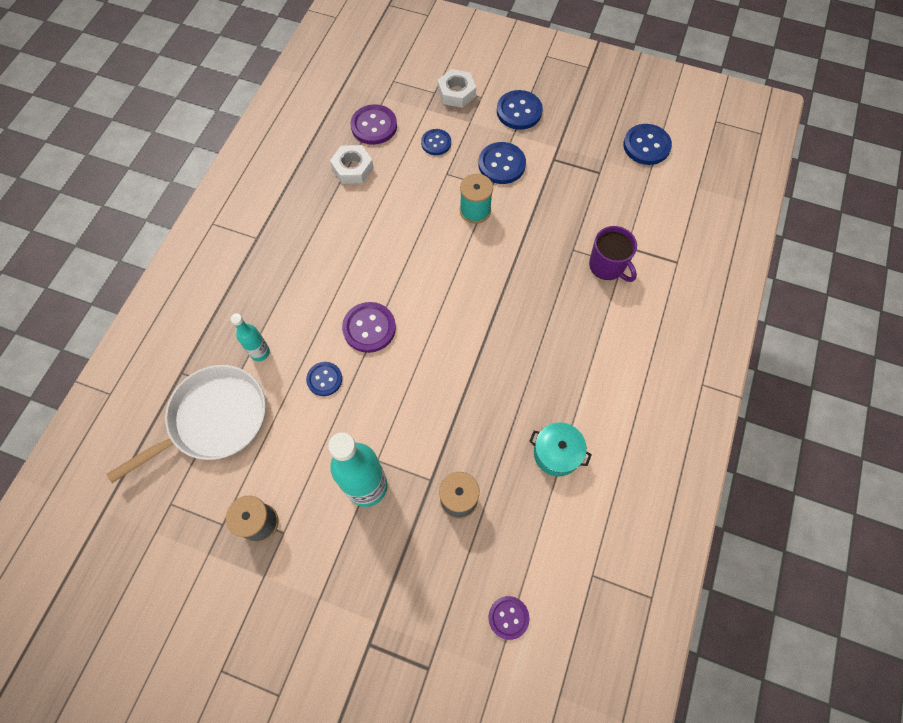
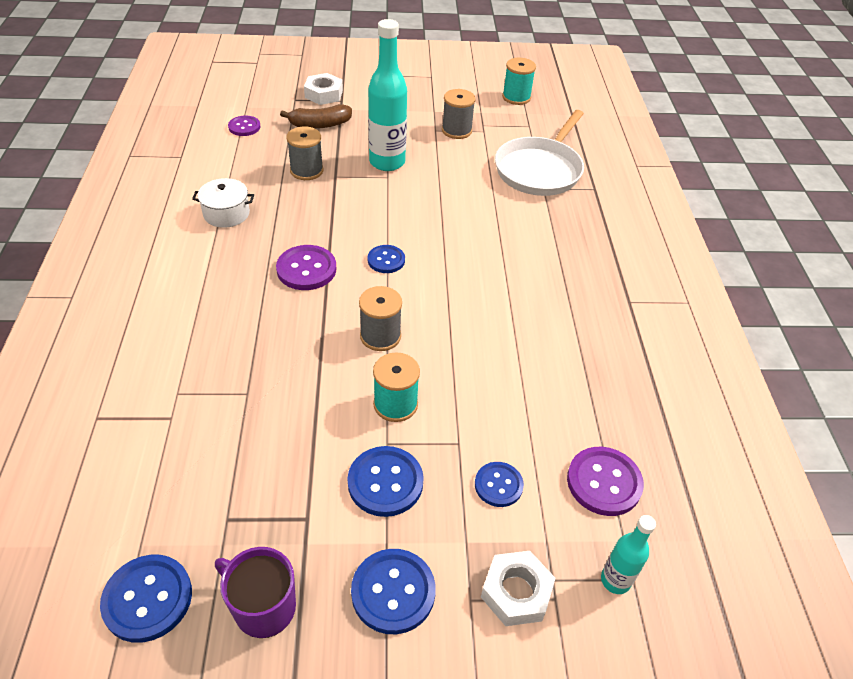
camera: 155 degrees right, 20 degrees down
turquoise bottle [230,313,270,361] -> turquoise bottle moved to [601,515,656,594]
blue button [306,362,342,396] -> blue button moved to [368,245,405,273]
white nut [330,145,374,184] -> white nut moved to [304,73,343,105]
purple button [342,302,396,353] -> purple button moved to [276,245,336,290]
turquoise pot [529,422,592,476] -> white pot [192,178,254,228]
purple mug [589,226,637,282] -> purple mug moved to [215,547,296,638]
none -> brown banana [280,104,352,129]
none -> grey spool [359,286,402,351]
none -> turquoise spool [502,58,536,105]

